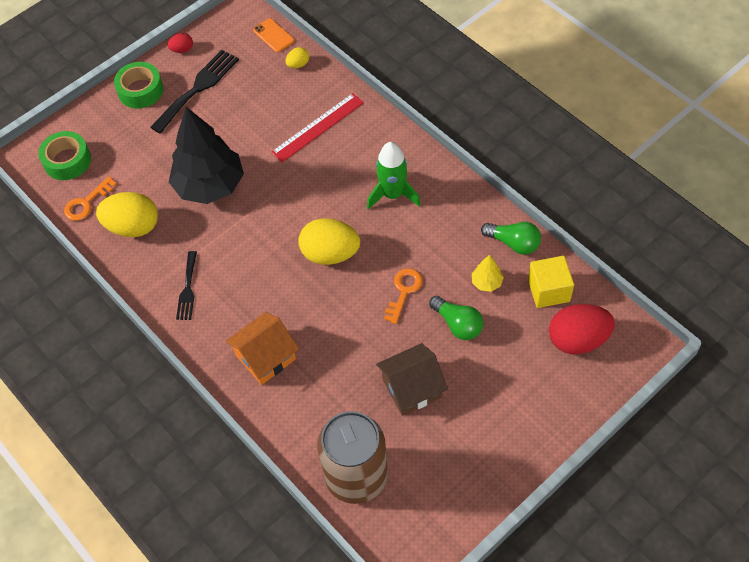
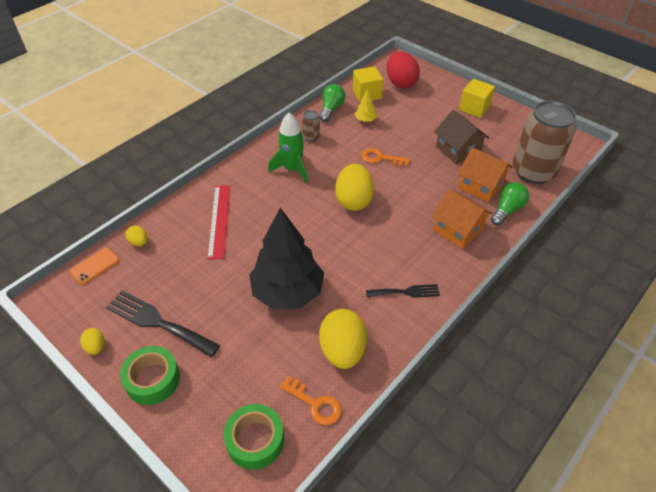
camera: 100 degrees left, 10 degrees down
red egg [167,33,193,53] -> yellow egg [80,328,105,355]
red ruler [271,93,364,162] -> red ruler turned 45 degrees clockwise [207,185,230,259]
green light bulb [429,295,483,340] -> green light bulb moved to [491,182,529,226]
none -> brown can [302,110,320,142]
none -> orange house [458,147,513,202]
none -> yellow cube [459,79,495,118]

